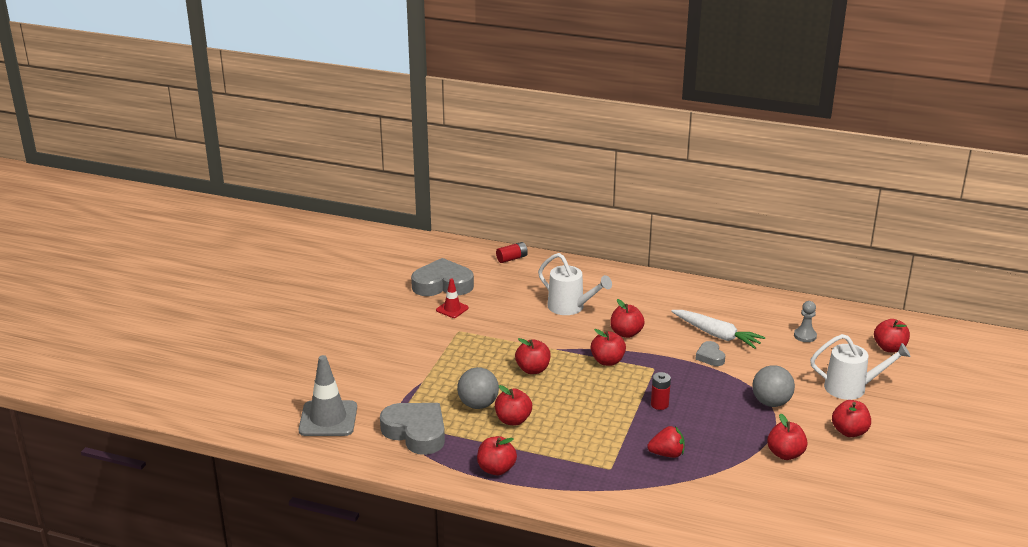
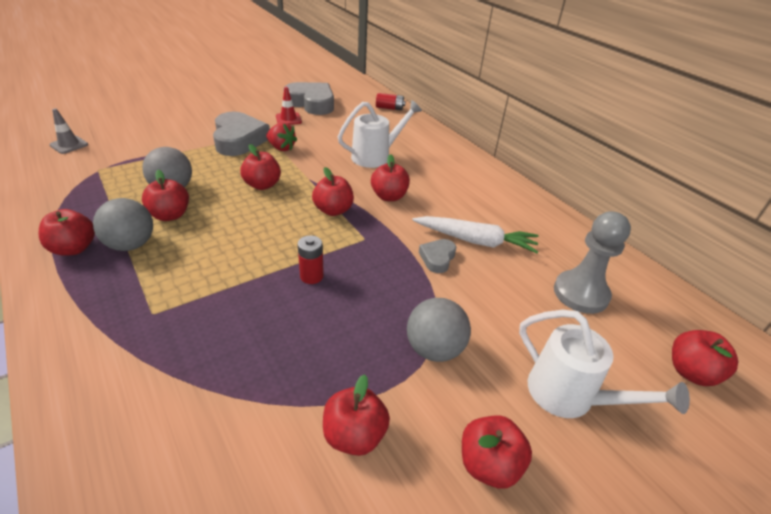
camera: 35 degrees right, 10 degrees up
grey traffic cone [298,355,357,436] -> grey traffic cone [49,108,88,154], size x0.53
grey heart [380,403,445,455] -> grey heart moved to [213,112,270,156]
white watering can [538,253,612,315] -> white watering can turned 105 degrees counterclockwise [338,100,422,168]
red strawberry [647,426,685,458] -> red strawberry moved to [266,122,297,151]
white carrot [671,310,765,349] -> white carrot turned 60 degrees counterclockwise [412,216,539,253]
grey pawn [794,301,817,342] -> grey pawn [554,211,631,314], size x1.73
none -> grey ball [93,198,153,251]

